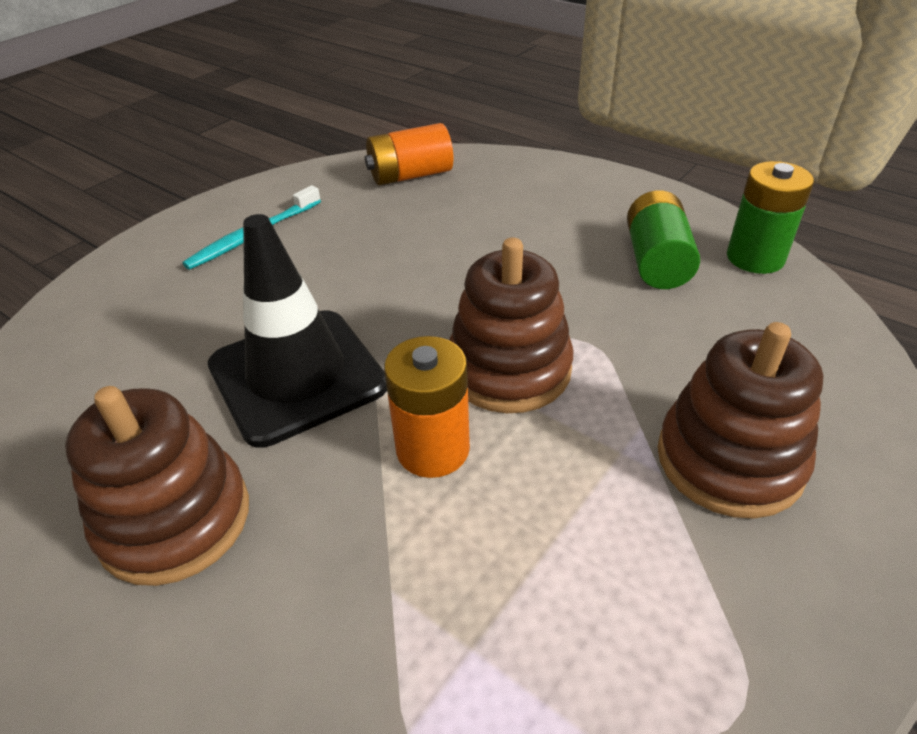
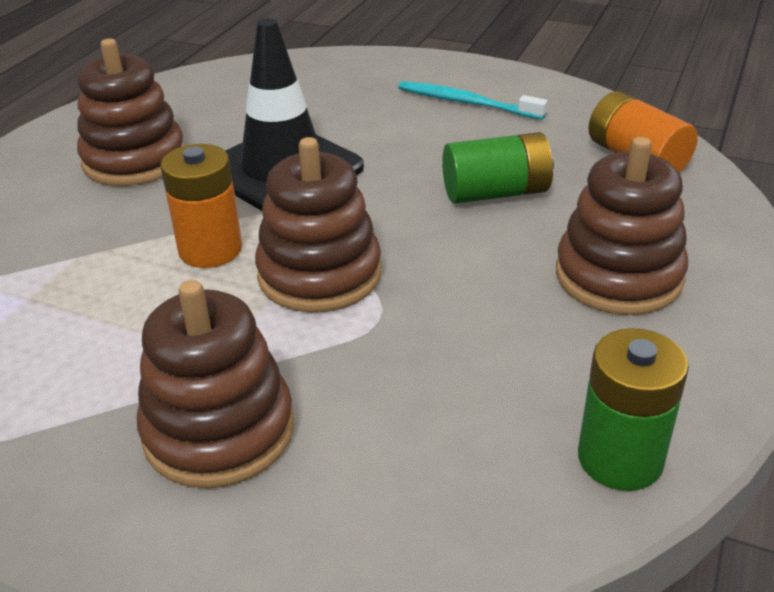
camera: 75 degrees right, 5 degrees down
green battery [627,190,700,289] -> green battery moved to [442,132,554,204]
none -> brown stacking toy [556,137,688,315]

